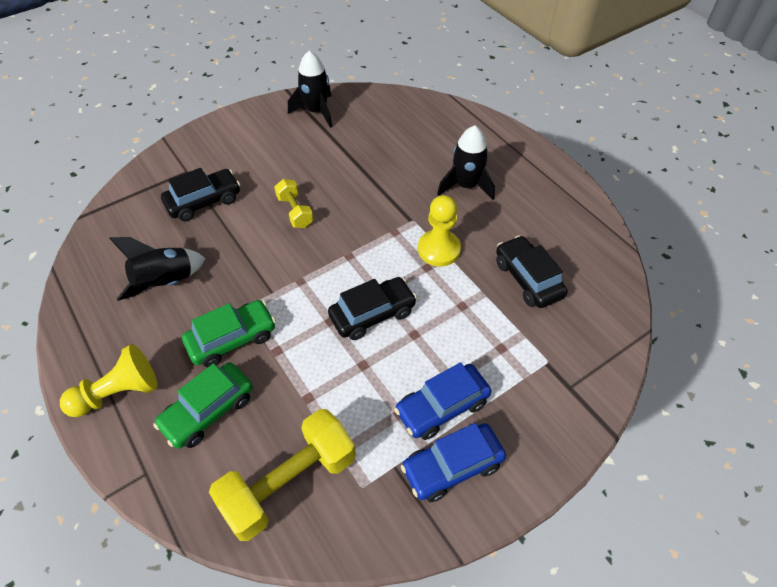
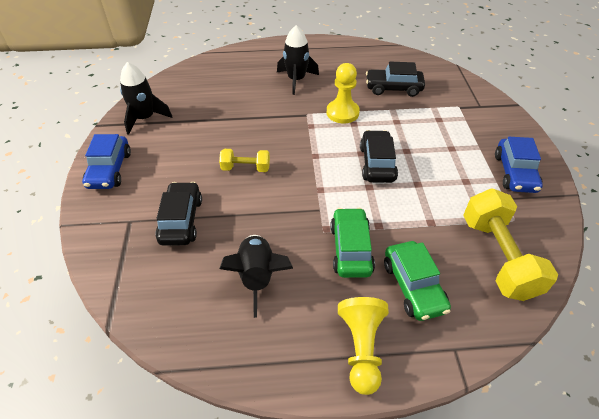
camera: 60 degrees left, 5 degrees down
blue car [394,362,491,440] -> blue car moved to [82,134,131,189]

